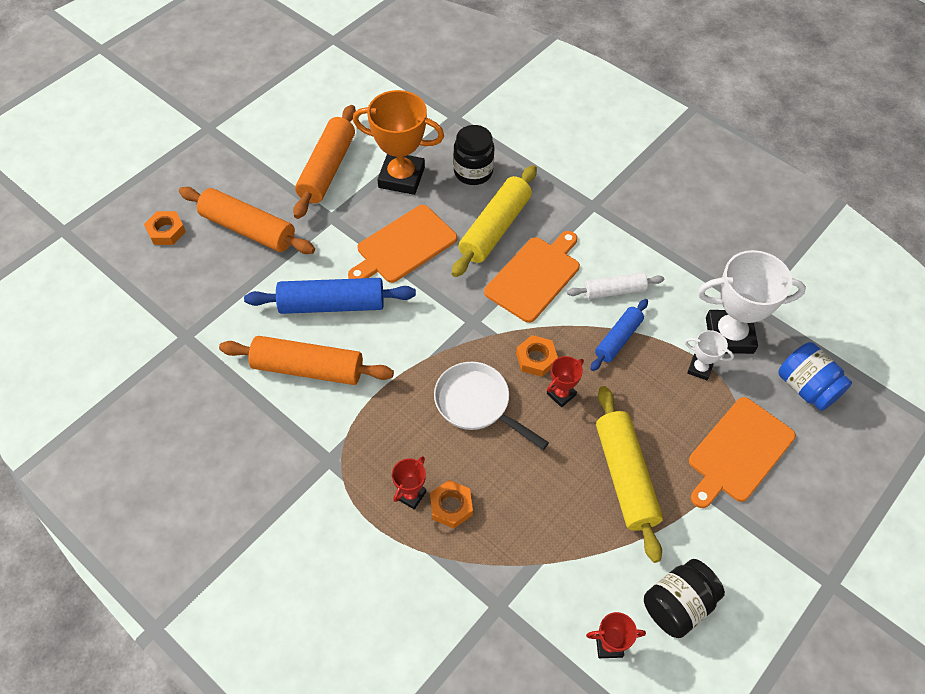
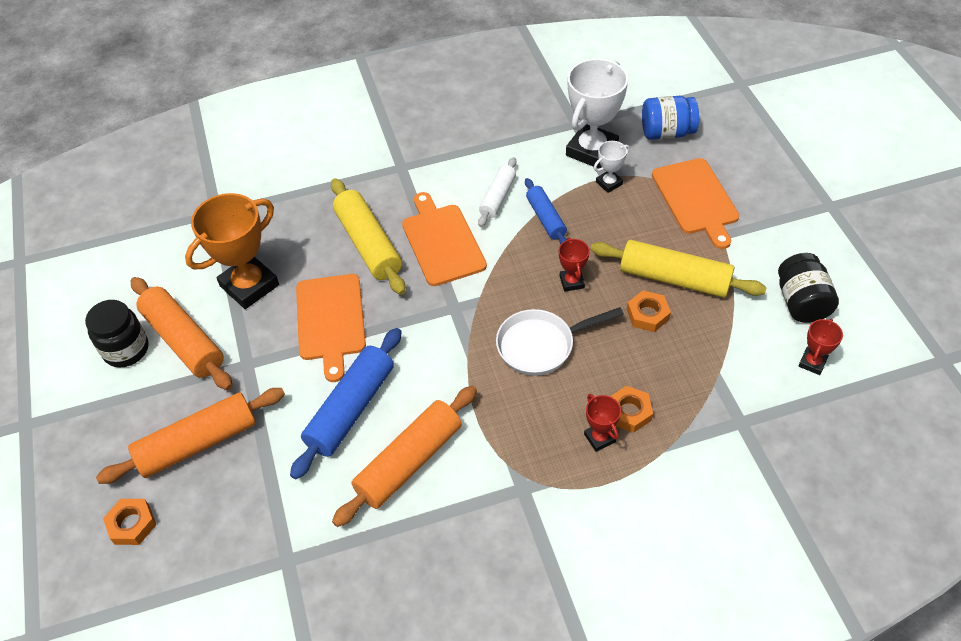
camera: 55 degrees left, 5 degrees down
black jar [453,125,494,185] -> black jar moved to [85,300,149,367]
orange nut [516,335,558,377] -> orange nut moved to [627,291,671,332]

